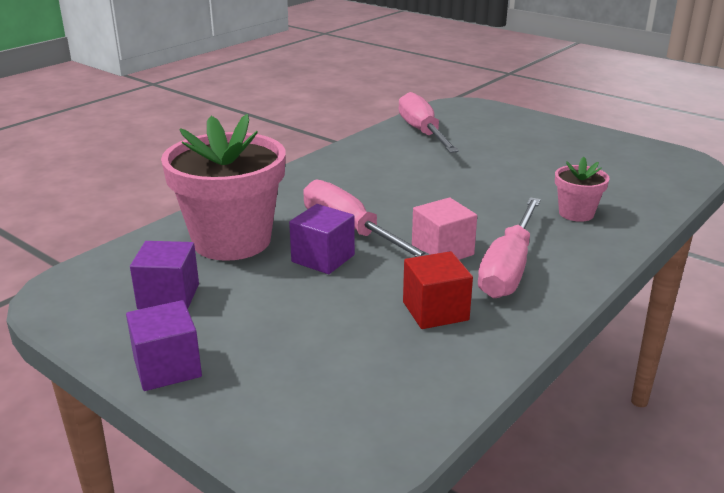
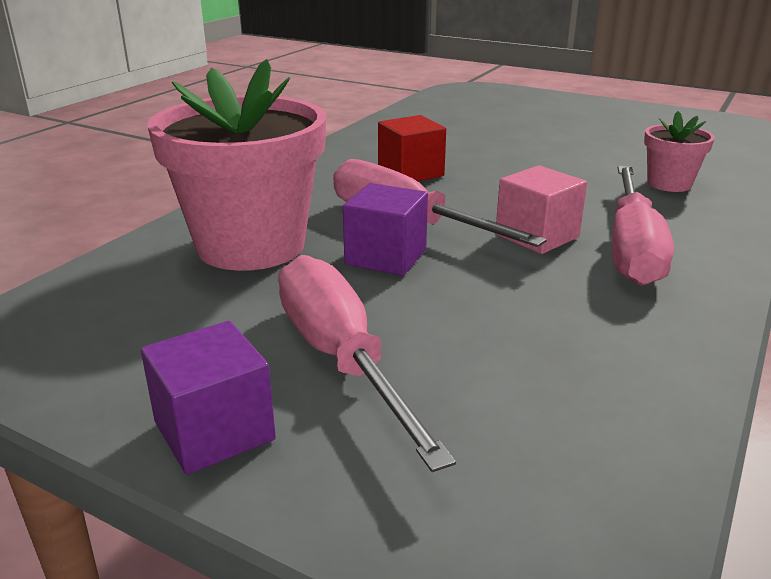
camera: 10 degrees left, 0 degrees up
purple cube [130,241,199,309] -> none
pink screwdriver [399,92,459,153] -> pink screwdriver moved to [278,255,456,472]
red cube [403,251,473,329] -> red cube moved to [378,115,446,181]

